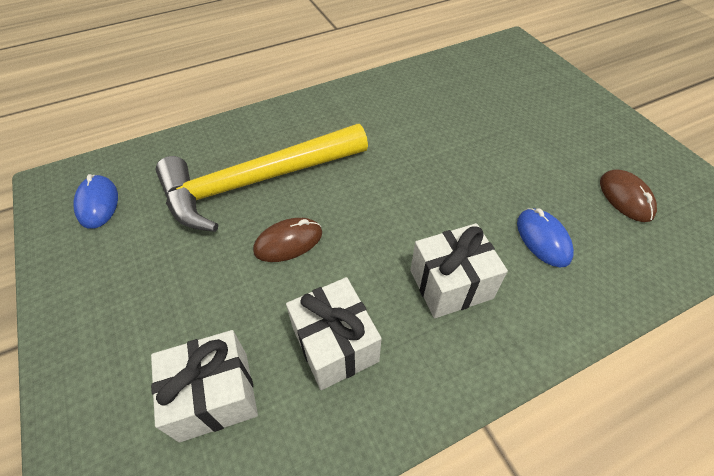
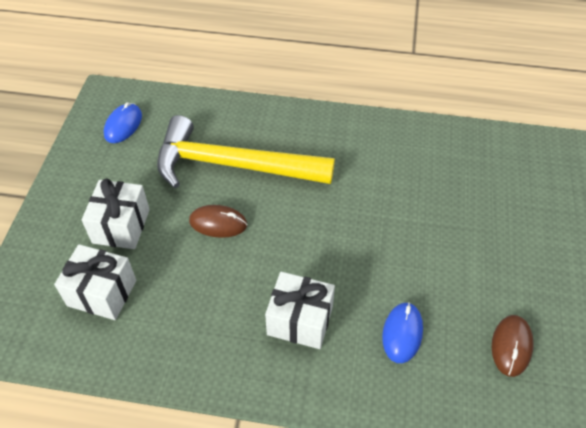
camera: 35 degrees right, 0 degrees up
white gift [286,277,382,390] -> white gift moved to [82,178,150,249]

